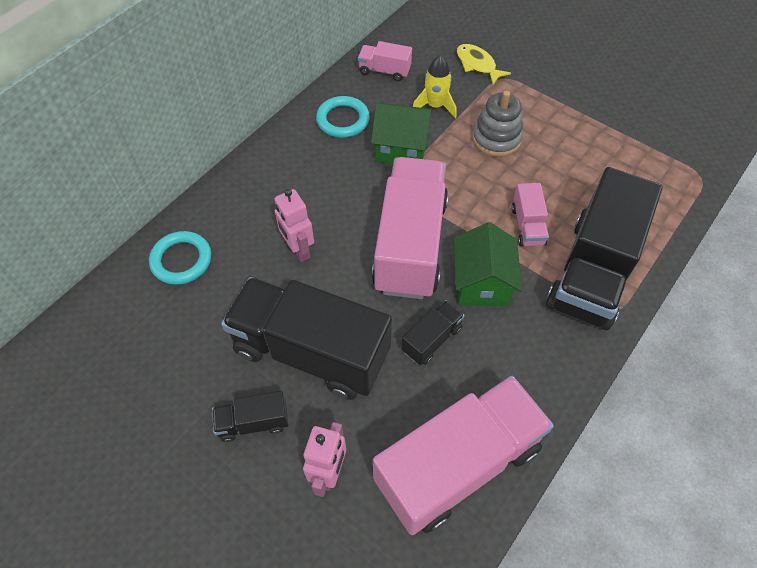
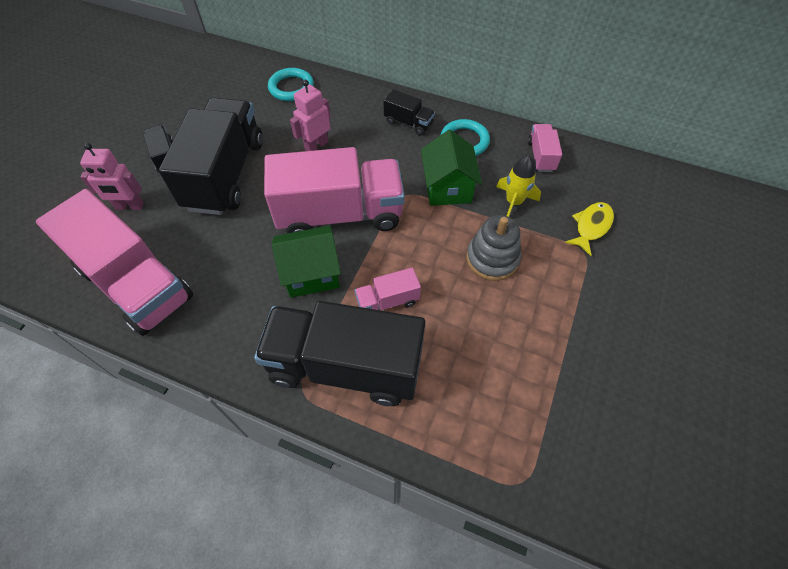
camera: 75 degrees right, 0 degrees up
black truck [401,300,465,365] -> black truck moved to [383,89,435,136]

